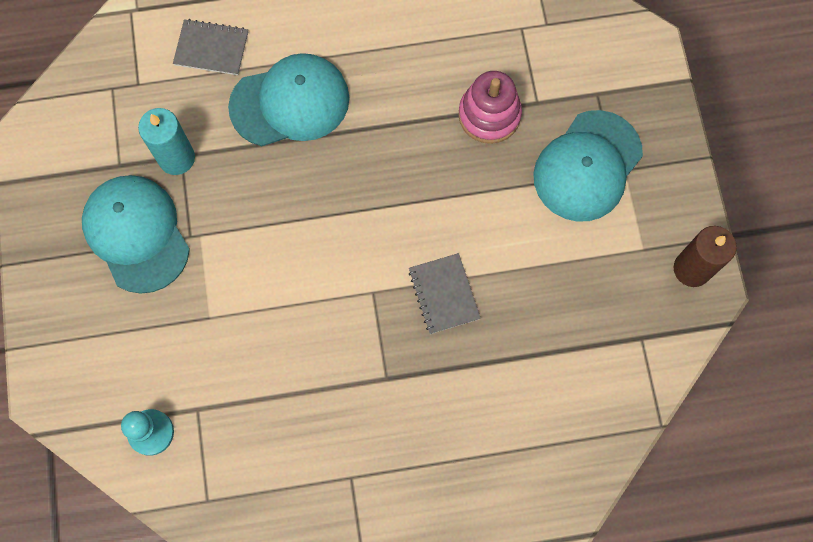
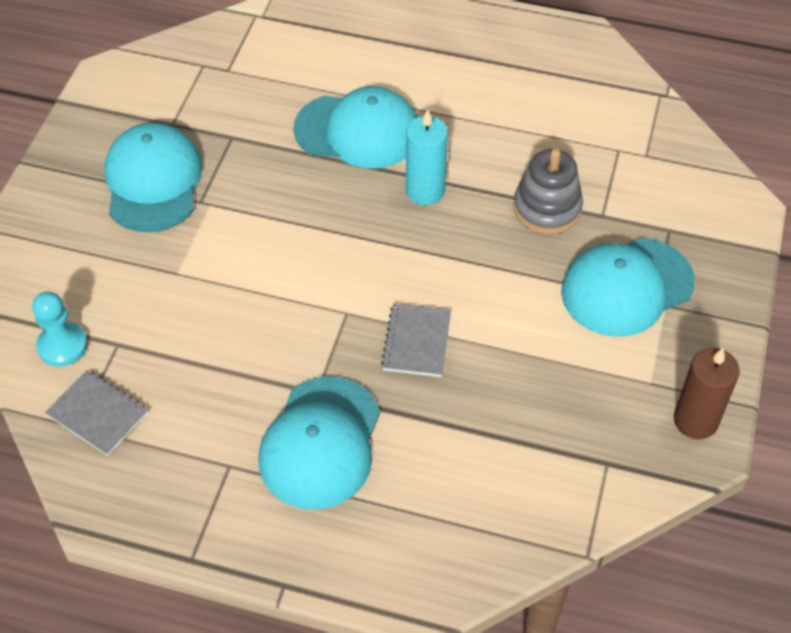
camera: 25 degrees right, 20 degrees down
turquoise candle [138,108,195,175] -> turquoise candle moved to [406,109,448,205]
grey notebook [173,19,248,75] -> grey notebook moved to [45,370,148,456]
pink stacking toy [458,71,522,144] -> grey stacking toy [513,149,583,234]
none -> turquoise cap [258,376,380,510]

